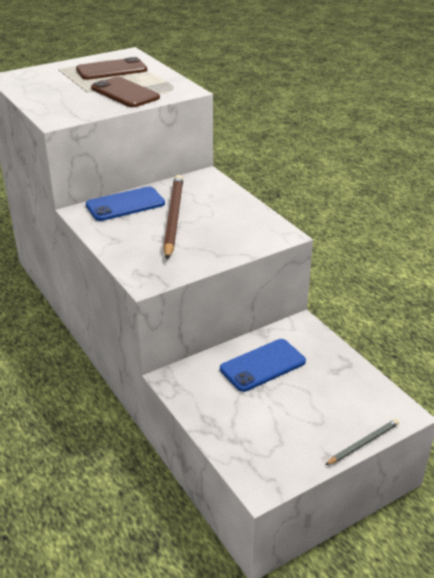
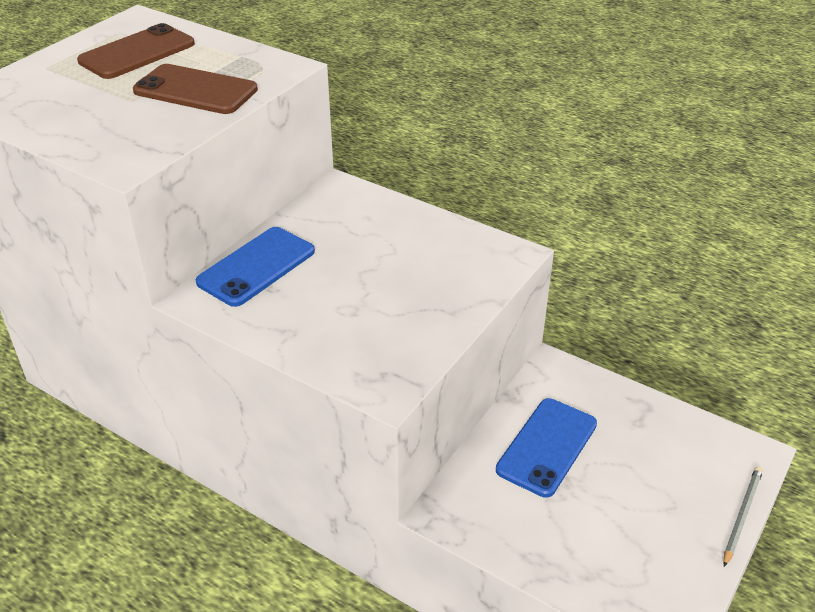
camera: 25 degrees left, 5 degrees up
brown pencil [163,175,183,260] -> none

